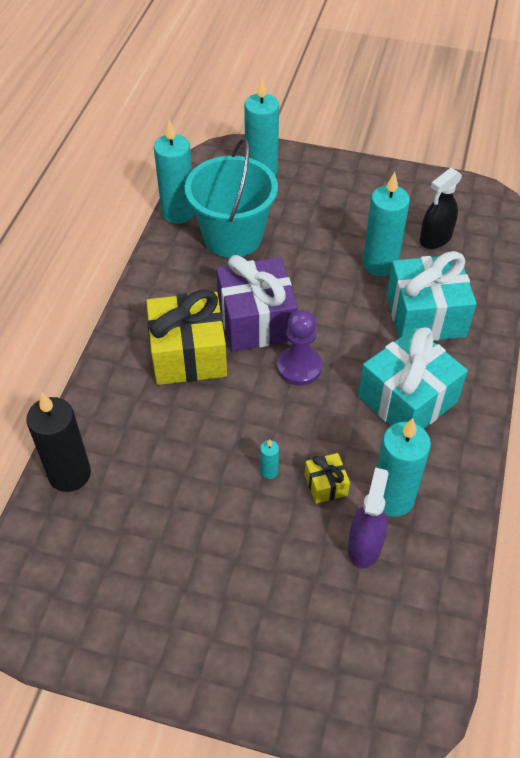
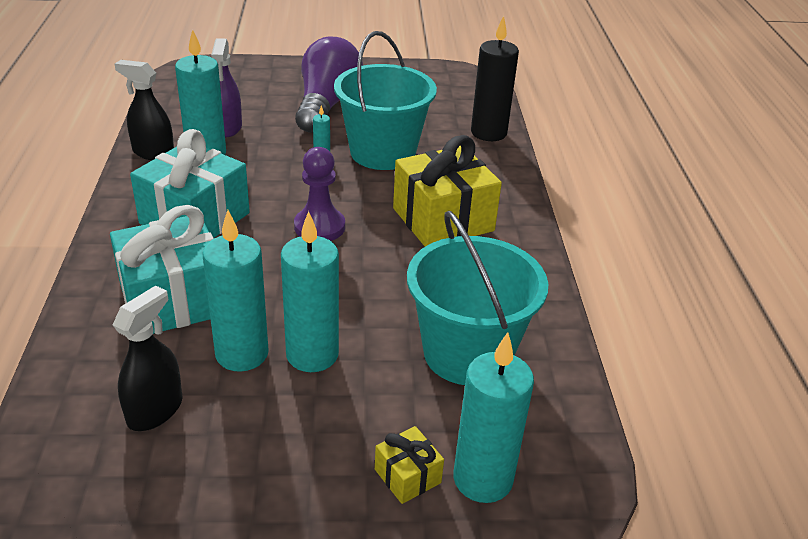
camera: 160 degrees right, 15 degrees down
turquoise candle [154,120,195,224] -> turquoise candle moved to [281,211,339,372]
purple gift [216,255,298,352] -> none
yellow gift [305,453,350,504] -> yellow gift moved to [375,426,444,504]
none -> black spray bottle [115,60,174,160]
none -> purple light bulb [295,37,363,133]
none -> turquoise bucket [334,31,437,170]

